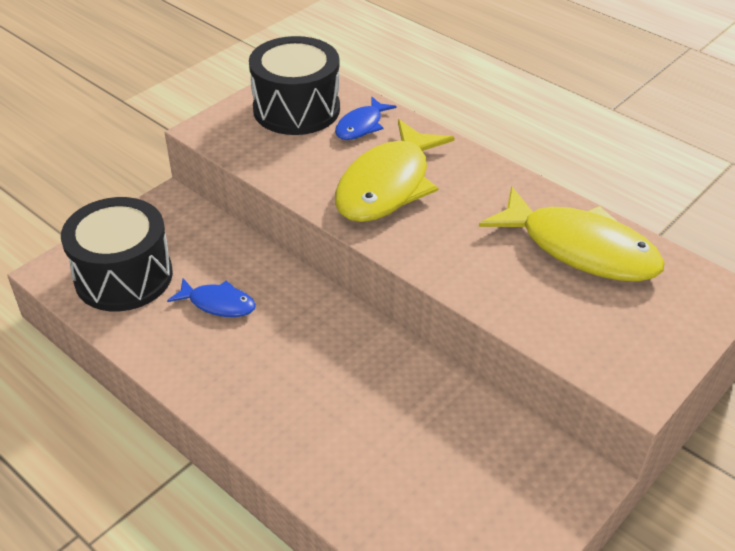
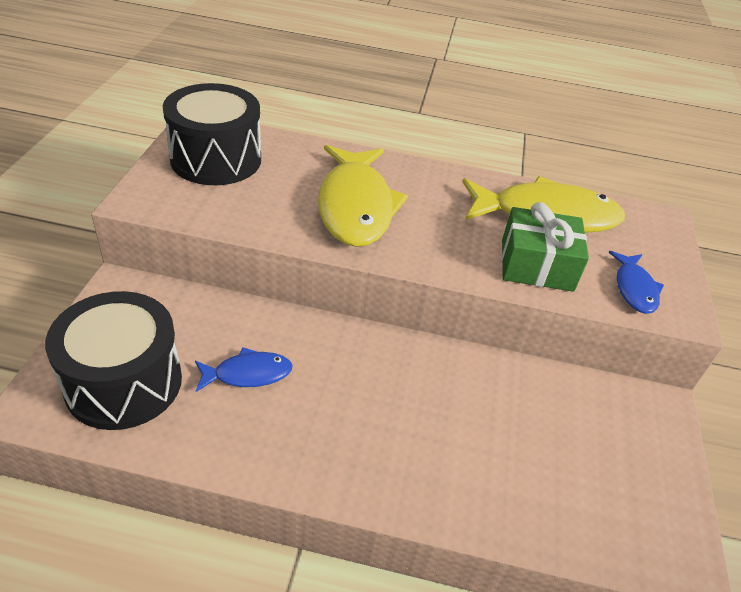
camera: 35 degrees left, 0 degrees up
blue fish [335,97,397,140] -> blue fish moved to [609,251,664,314]
none -> green gift [502,202,589,292]

